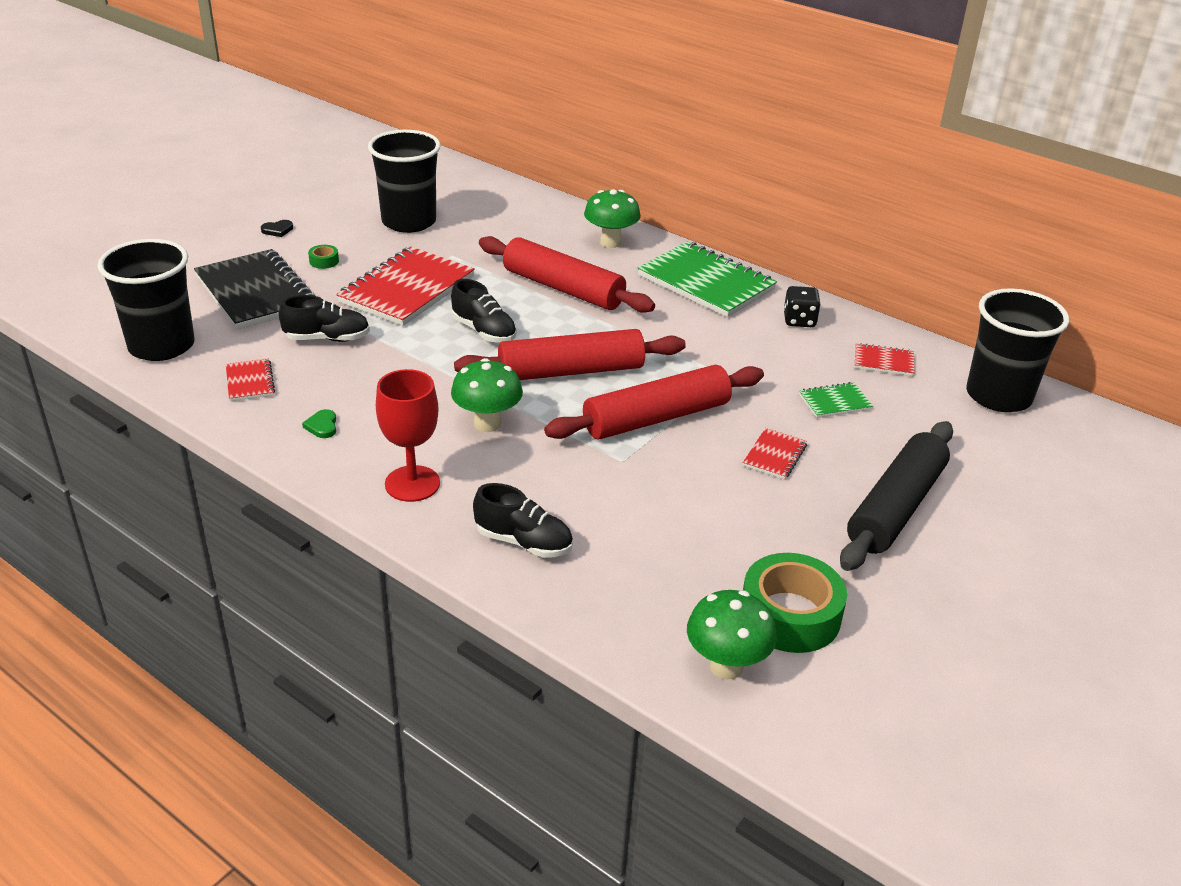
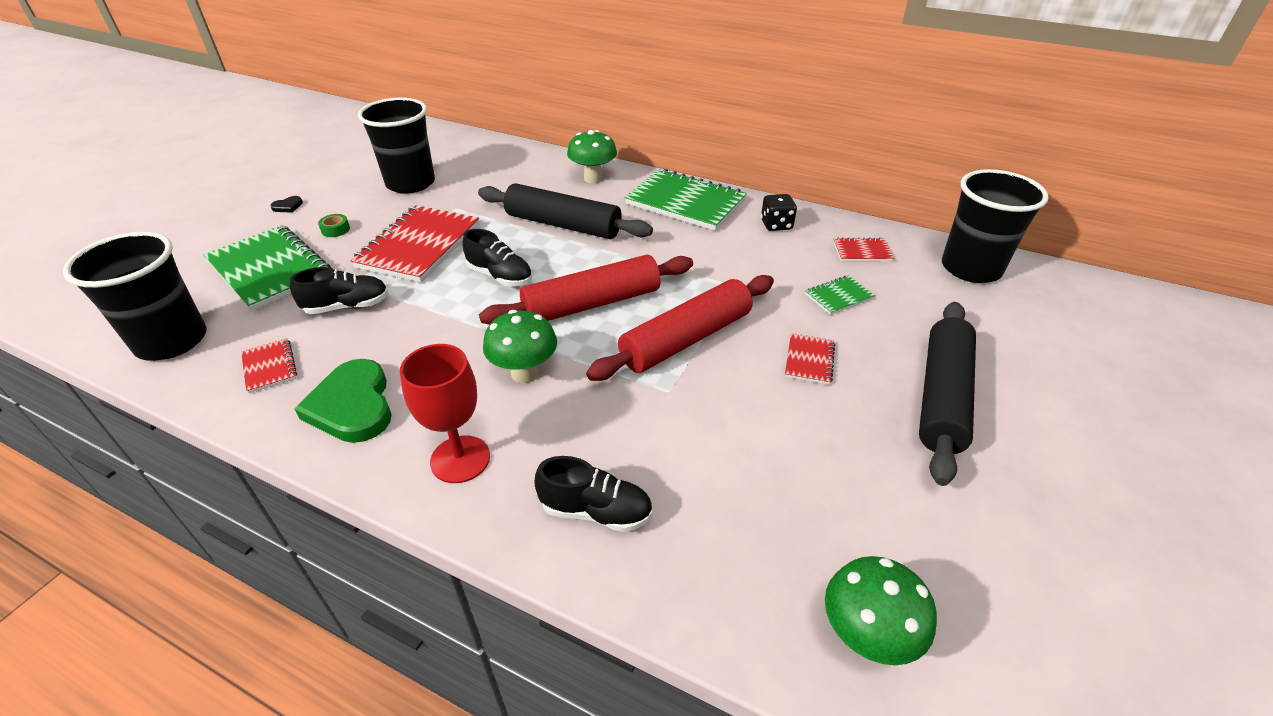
camera: 10 degrees left, 5 degrees up
black notebook [194,249,315,330] -> green notebook [203,225,331,311]
green heart [302,409,336,438] -> green heart [294,359,392,443], size x2.46
red rolling pin [479,236,655,313] -> black rolling pin [478,183,653,239]
green tape [743,553,847,653] -> none

